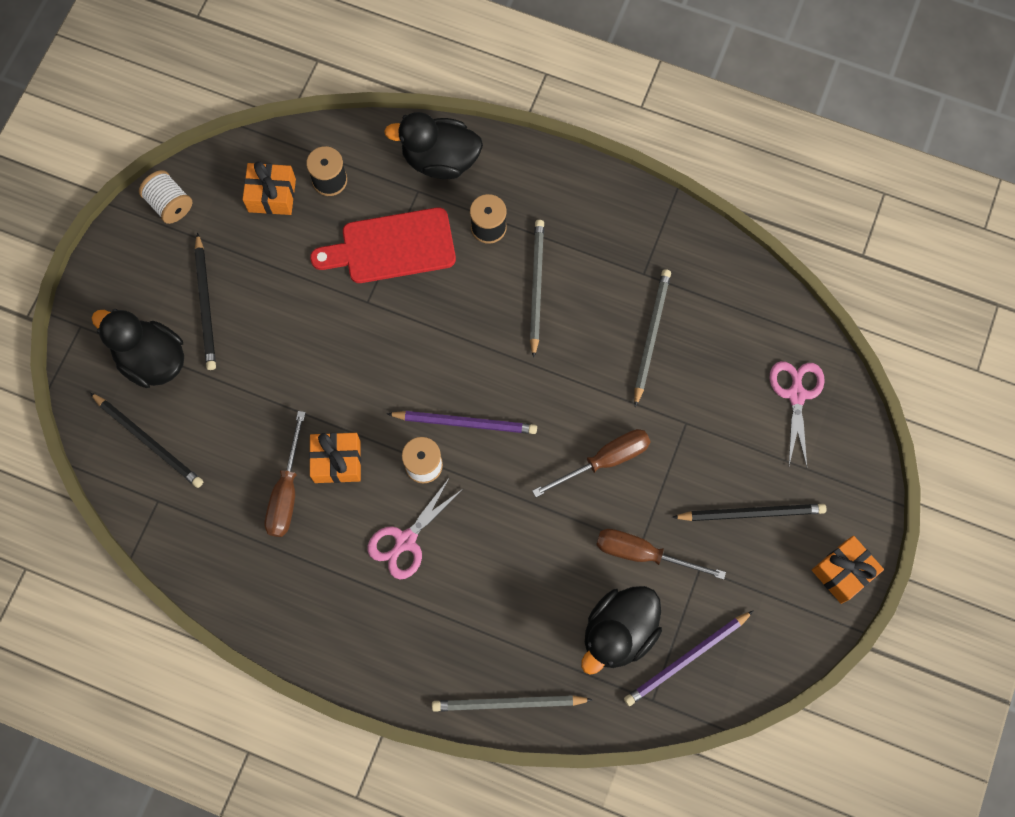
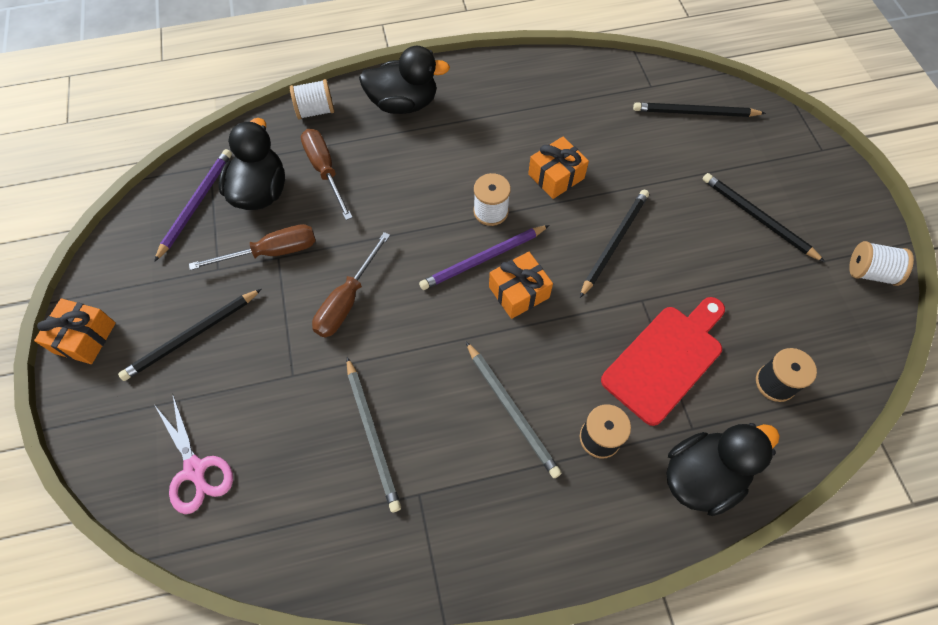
camera: 145 degrees right, 10 degrees down
black duck [92,309,184,388] -> black duck moved to [359,46,450,114]
orange gift [242,161,296,215] -> orange gift moved to [489,252,553,319]
brown screwdriver [265,411,306,537] -> brown screwdriver moved to [301,129,353,220]
pink scissors [368,477,464,579] -> none
grey pencil [432,695,593,712] -> white spool [290,79,334,120]
none -> black pencil [580,189,649,298]

